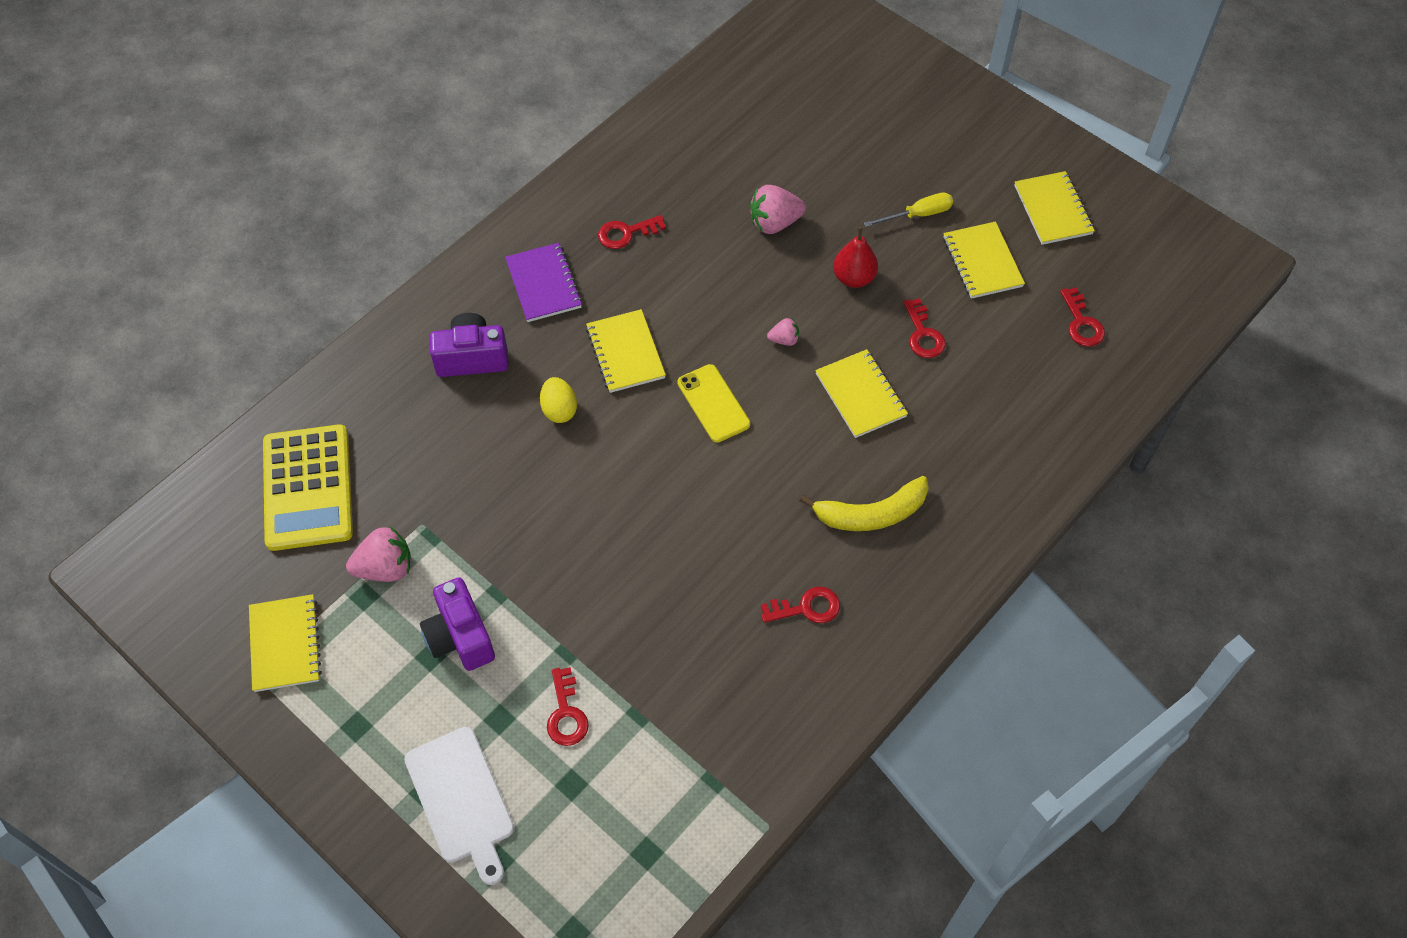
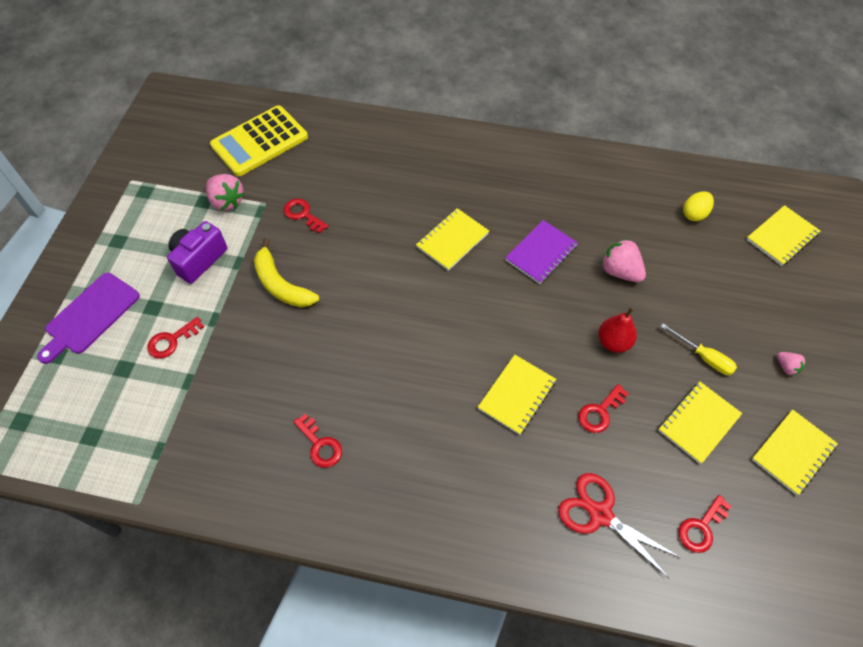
camera: 60 degrees right, 0 degrees up
yellow notebook [249,594,322,692] -> yellow notebook moved to [746,205,820,266]
white cutting board [404,727,514,885] -> purple cutting board [37,273,140,364]
purple camera [430,313,509,377] -> none
purple notebook [505,243,582,322] -> purple notebook moved to [505,220,578,284]
yellow egg [540,377,577,423] -> yellow egg moved to [683,191,714,221]
red key [598,215,666,249] -> red key moved to [284,199,328,234]
yellow phone [677,364,750,442] -> none
pink strawberry [767,318,799,346] -> pink strawberry moved to [777,352,806,375]
yellow banana [799,476,929,531] -> yellow banana moved to [254,238,319,307]
none -> red scissors [558,473,681,579]

